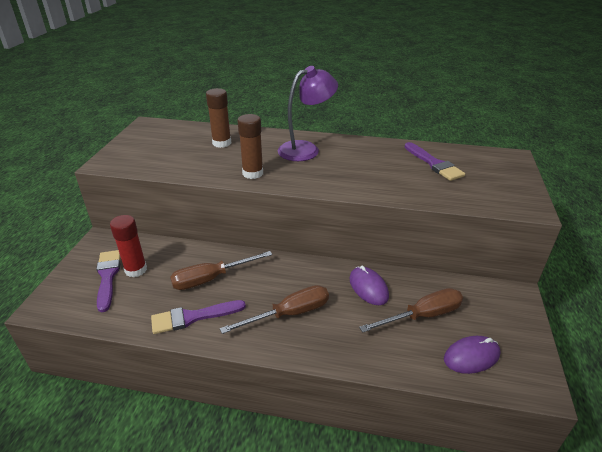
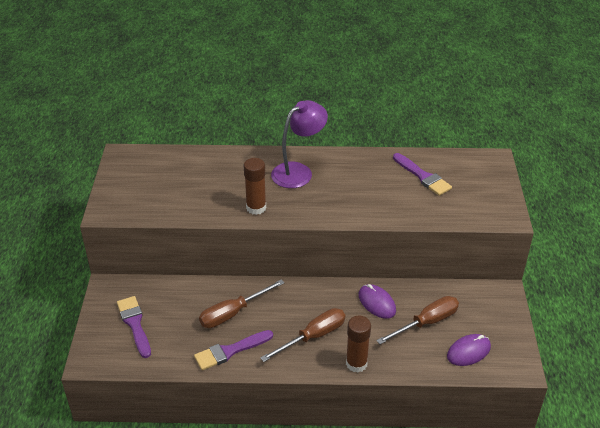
camera: 10 degrees left, 5 degrees up
red glue stick [110,215,147,278] -> none
brown glue stick [206,88,231,148] -> brown glue stick moved to [346,316,371,372]

